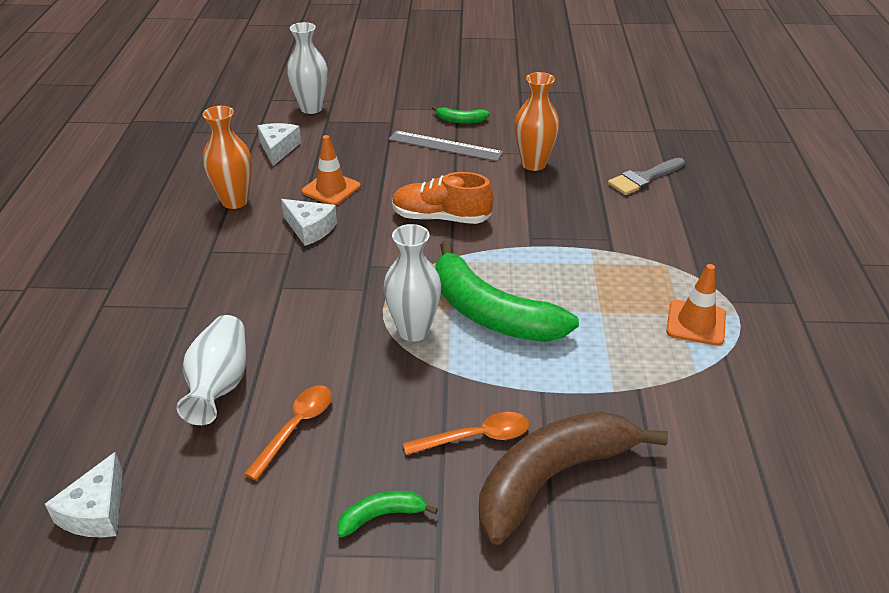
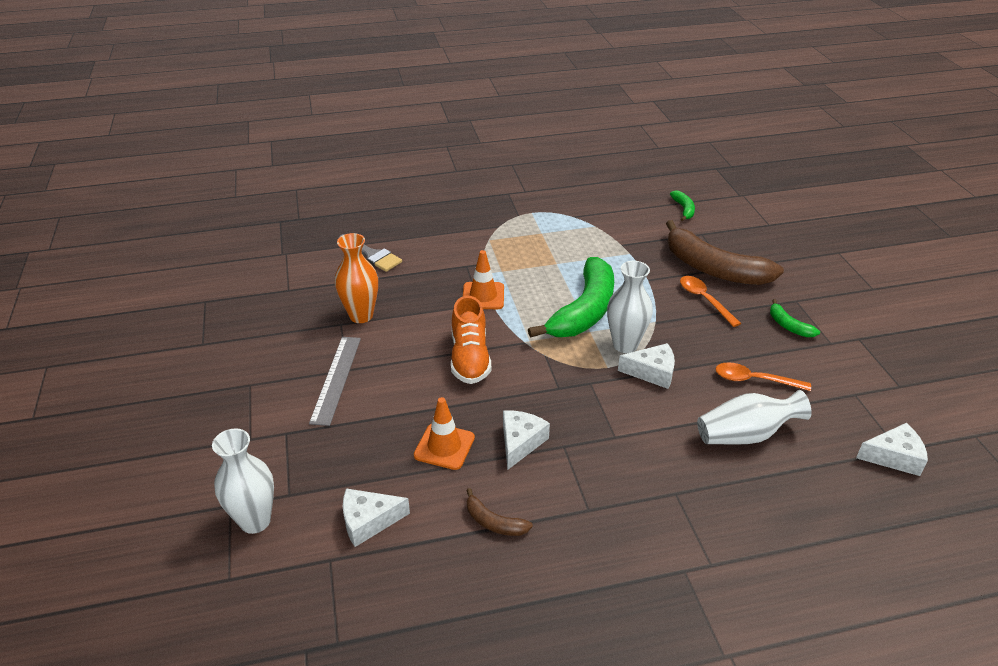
camera: 105 degrees left, 0 degrees up
orange vase [203,106,252,209] -> brown banana [466,488,533,536]
green banana [432,106,490,124] -> green banana moved to [670,190,695,221]
orange traffic cone [666,264,726,346] -> orange traffic cone moved to [463,250,504,309]
none -> white cheese [618,343,675,389]

